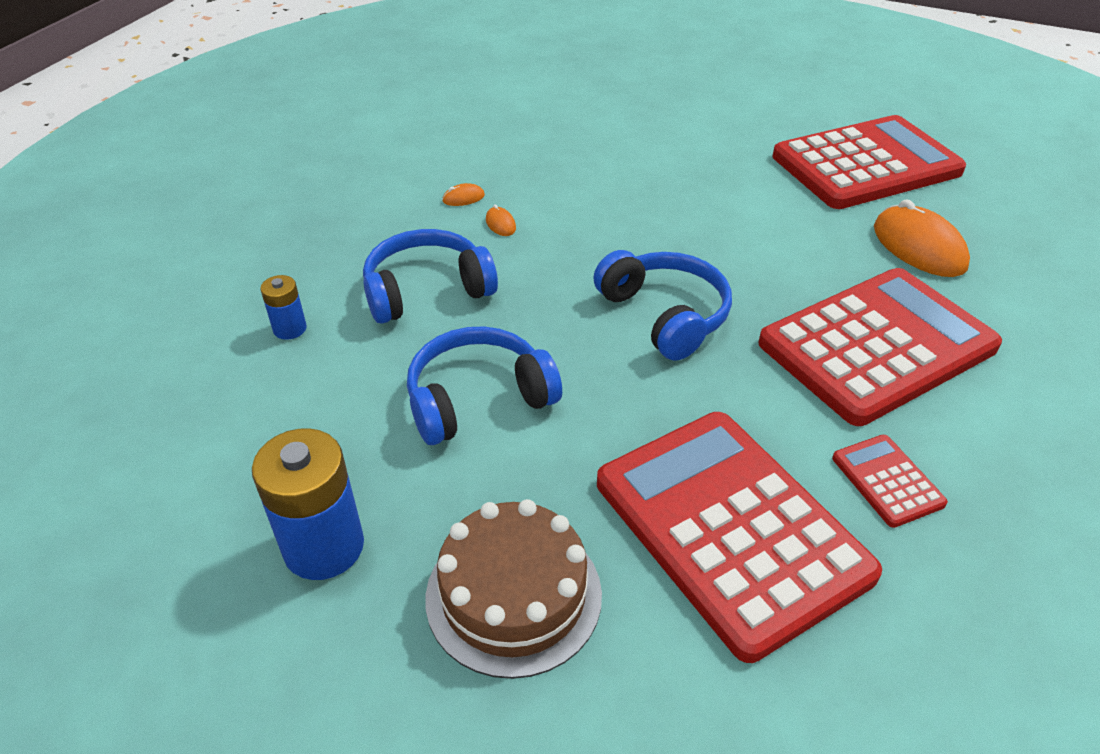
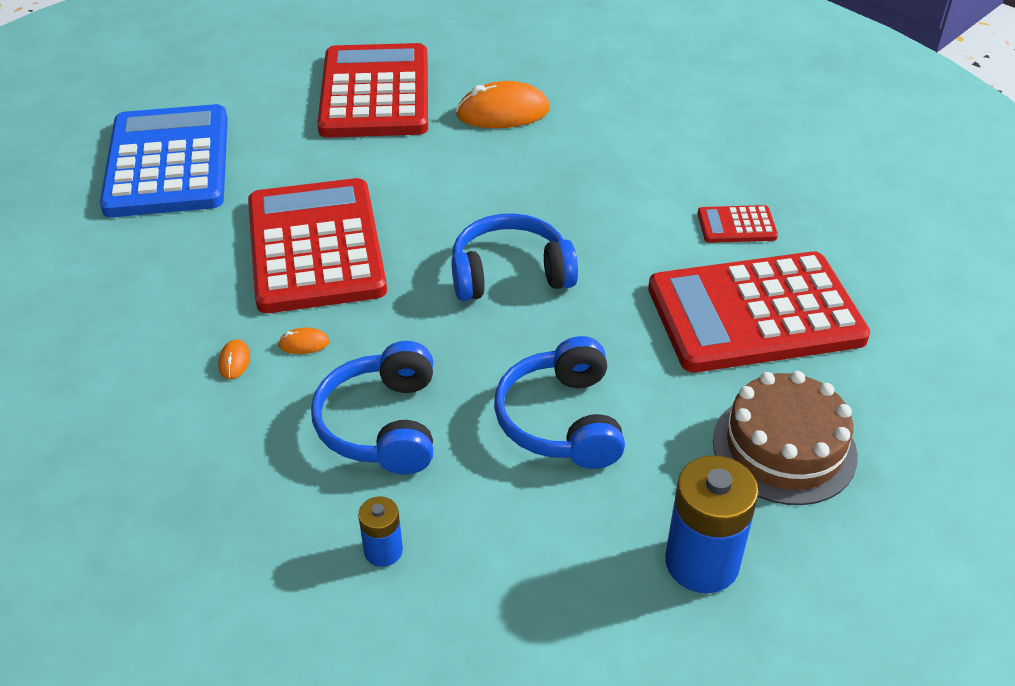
camera: 70 degrees left, 0 degrees up
red calculator [758,268,1002,426] -> red calculator moved to [248,178,387,313]
none -> blue calculator [100,104,228,217]

